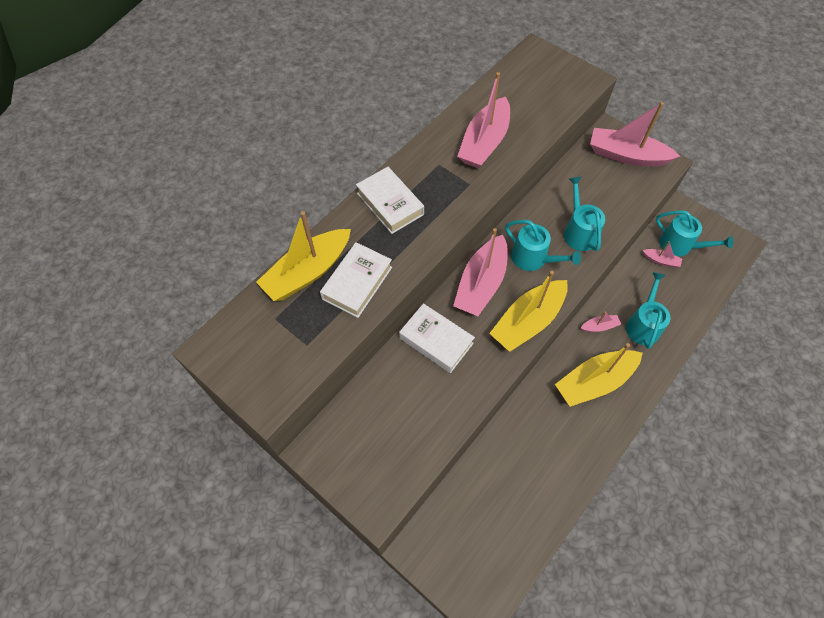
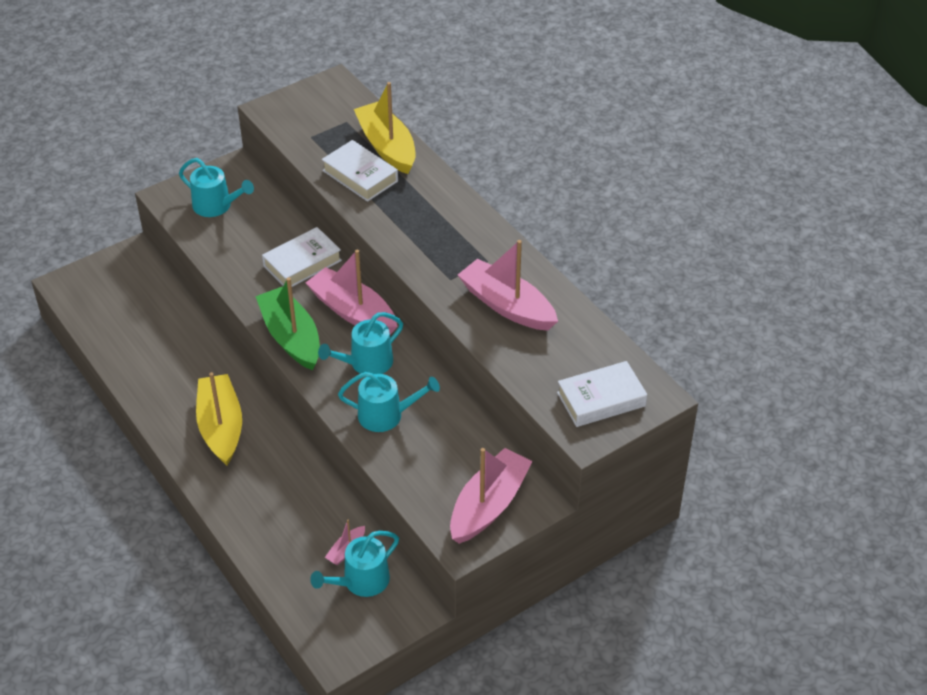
camera: 105 degrees right, 15 degrees down
white book [356,167,424,234] -> white book moved to [557,361,647,427]
yellow boat [489,271,568,352] -> green boat [255,277,320,370]
pink boat [581,311,621,332] -> none
turquoise watering can [626,272,670,349] -> turquoise watering can moved to [179,158,254,217]

